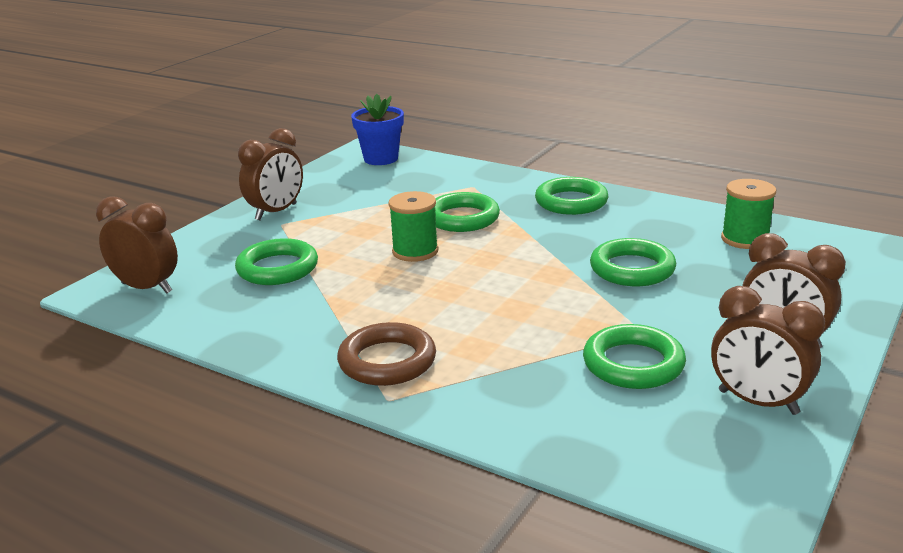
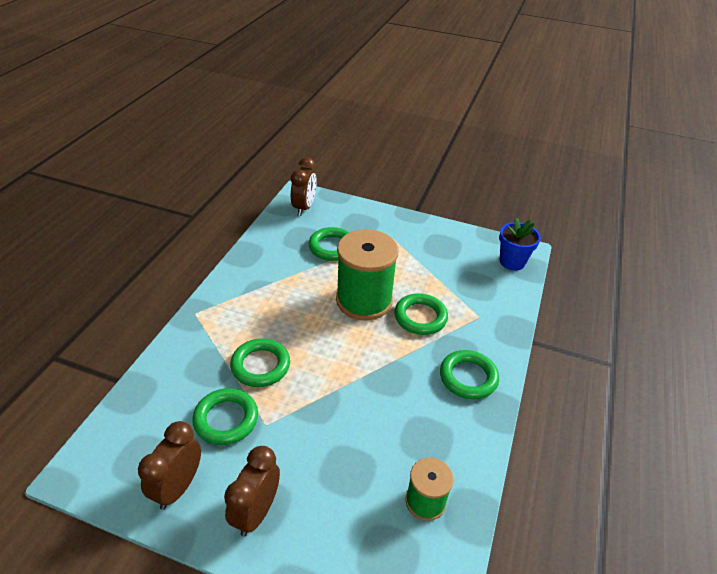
camera: 75 degrees right, 15 degrees up
brown clock [238,128,303,220] -> none
brown ring [337,322,436,386] -> none
green spool [388,191,438,262] -> green spool [336,229,399,320], size x1.87
green ring [590,238,676,286] -> green ring moved to [230,338,290,387]

